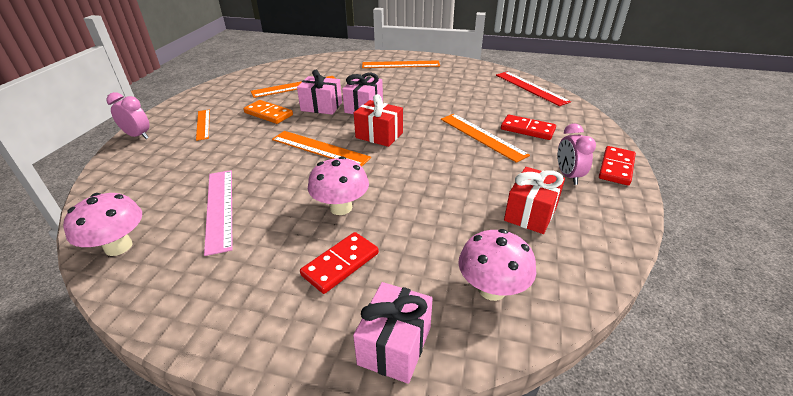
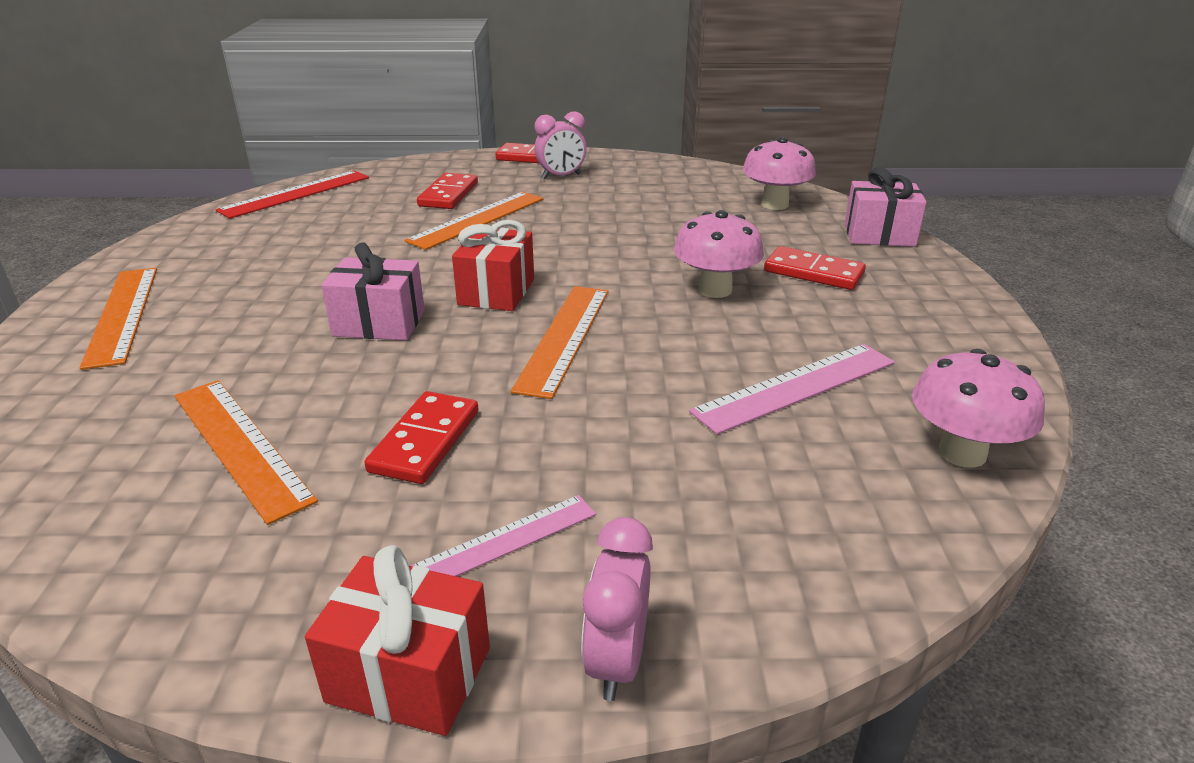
camera: 105 degrees left, 5 degrees down
orange ruler [196,110,210,141] -> pink ruler [411,495,596,576]
orange domino [243,100,293,124] -> red domino [364,391,479,484]
pink gift [297,70,342,115] -> none
red gift [504,167,565,234] -> red gift moved to [305,545,490,736]

